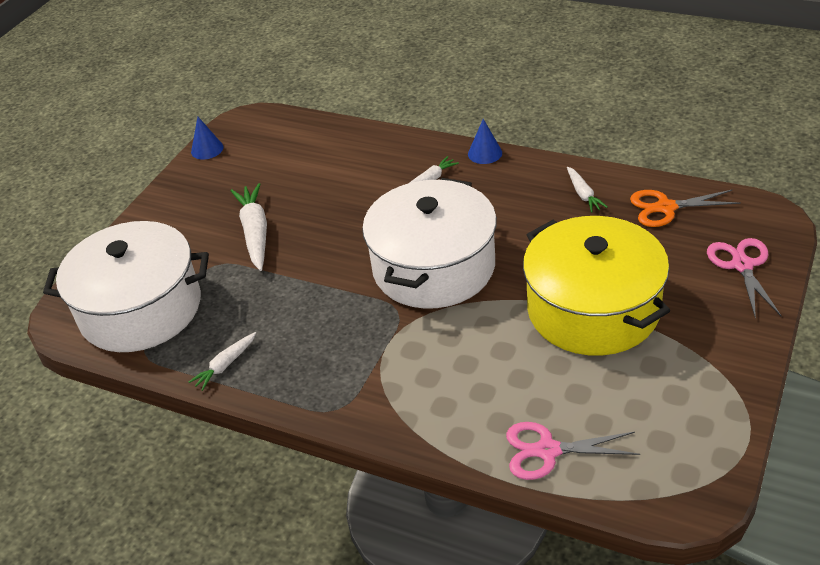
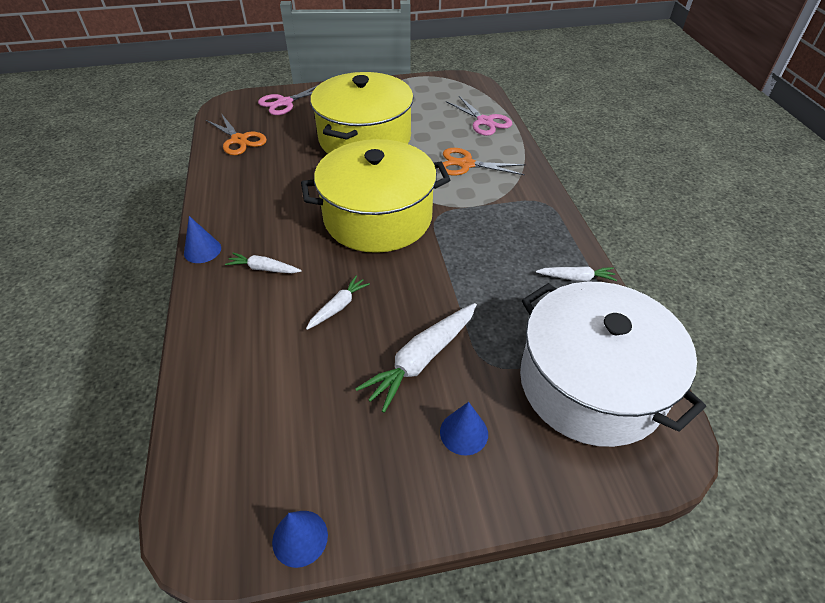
camera: 130 degrees left, 5 degrees up
white pot [362,178,497,308] -> yellow pot [301,139,451,253]
white carrot [567,167,608,213] -> white carrot moved to [306,276,370,330]
none -> blue cone [440,402,488,456]
none -> orange scissors [442,148,526,176]

